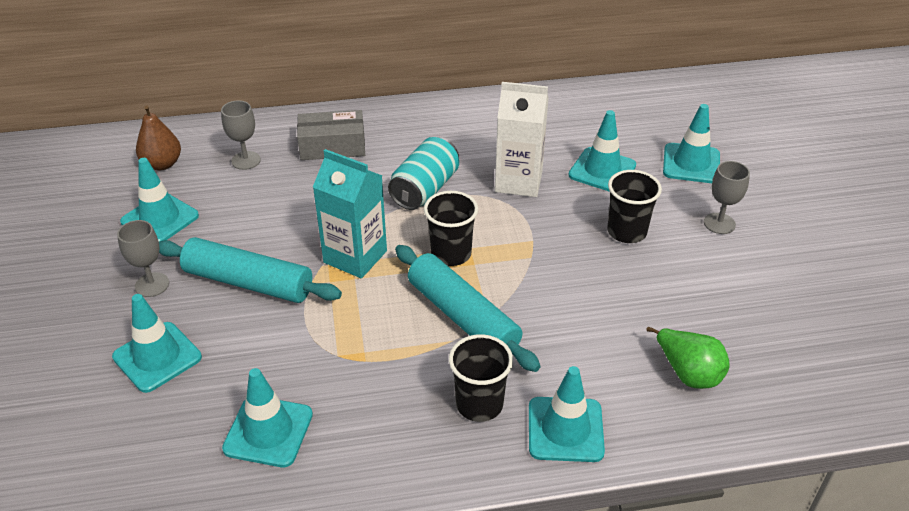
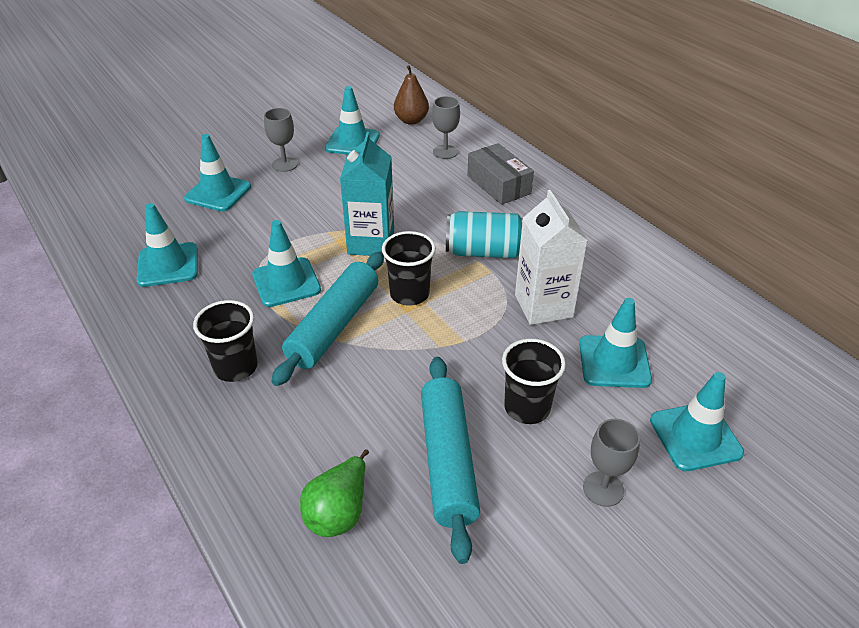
camera: 65 degrees right, 0 degrees up
turquoise rolling pin [159,237,342,303] -> turquoise rolling pin moved to [421,357,480,564]
turquoise traffic cone [529,366,605,462] -> turquoise traffic cone moved to [252,220,321,307]

